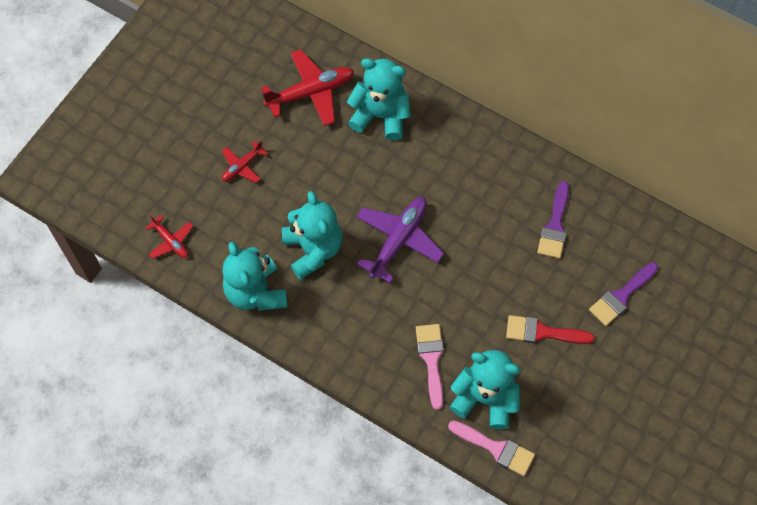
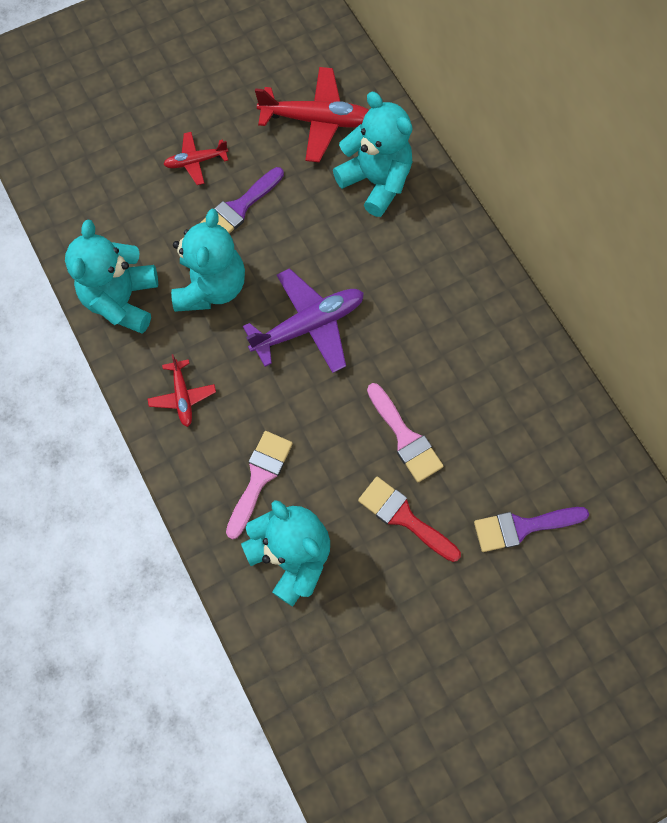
camera: 30 degrees right, 5 degrees up
red plane [145,215,193,259] -> red plane moved to [148,354,216,427]
pink brush [448,420,535,476] -> pink brush moved to [367,383,443,482]
purple brush [537,181,569,259] -> purple brush moved to [200,167,284,234]

